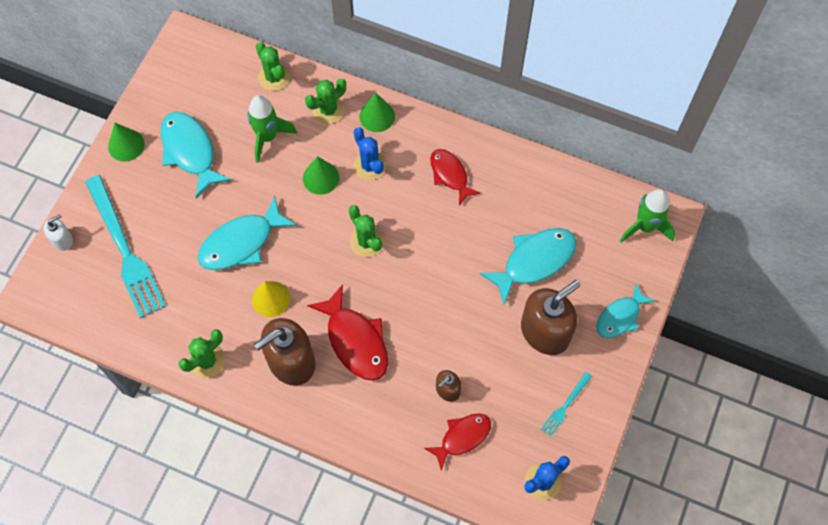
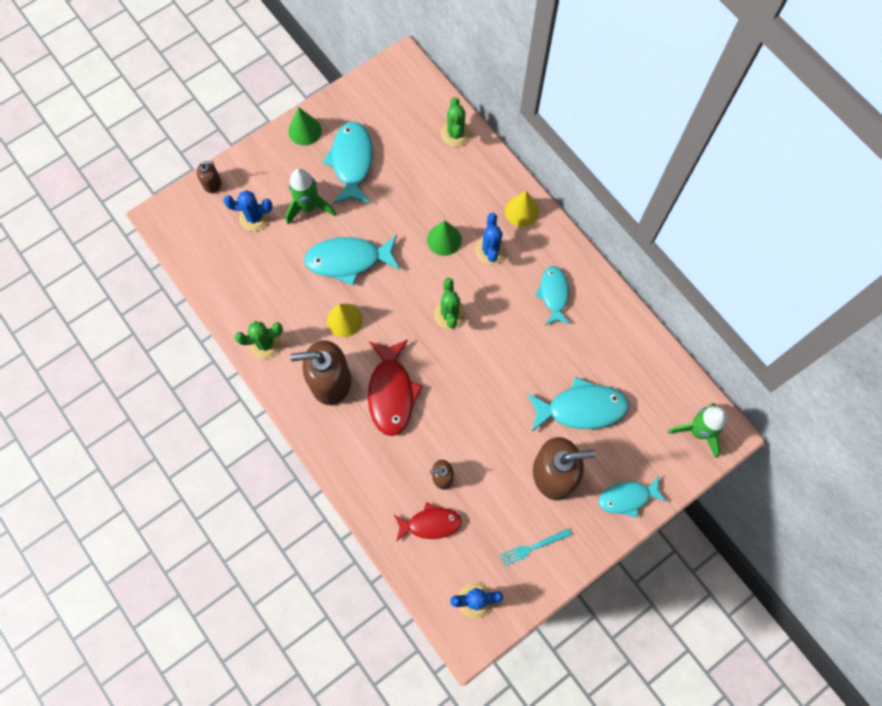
camera: 30 degrees right, 5 degrees up
white soap dispenser [43,214,73,251] -> brown soap dispenser [197,161,221,193]
turquoise fork [85,175,166,318] -> blue cactus [223,190,273,231]
green rocket [247,95,297,163] -> green rocket moved to [286,168,336,225]
green cactus [305,79,346,124] -> none
green cone [359,93,395,132] -> yellow cone [505,191,539,227]
red fish [430,149,481,205] -> turquoise fish [535,266,570,325]

